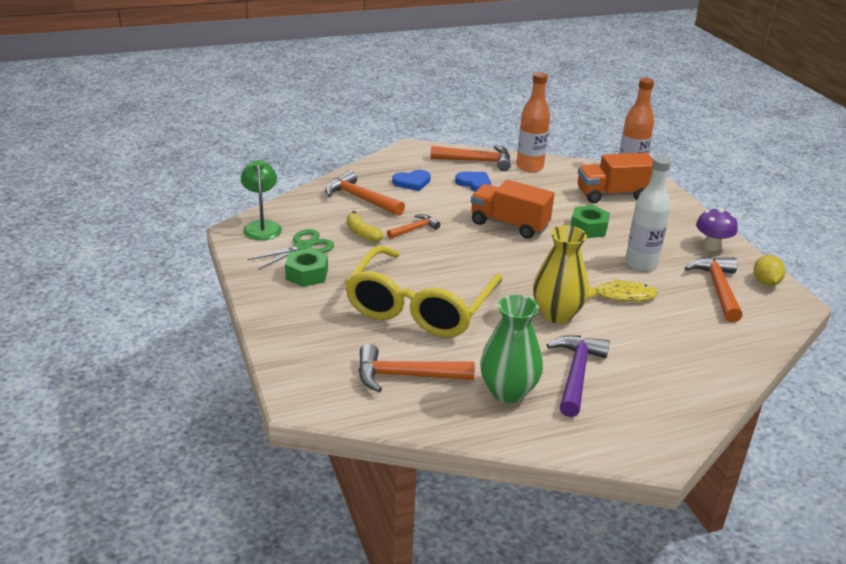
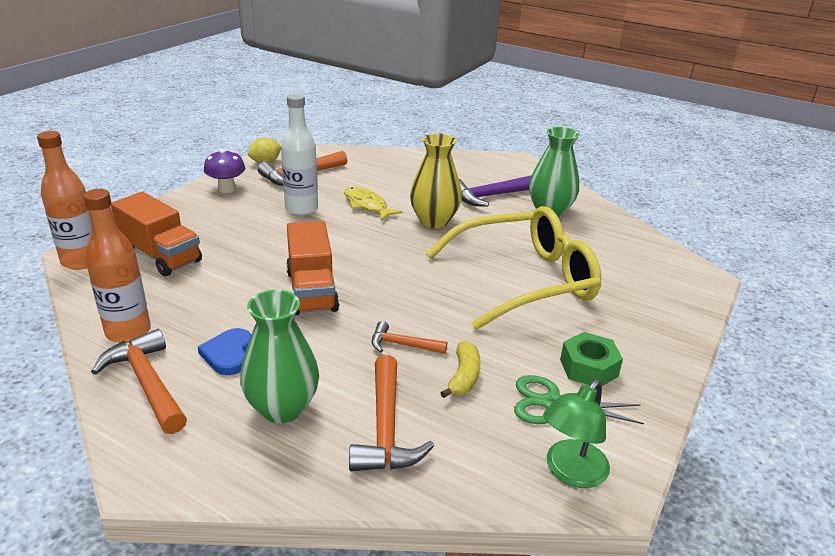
camera: 130 degrees left, 0 degrees up
orange hammer [359,344,475,392] -> none
blue heart [392,170,431,191] -> green vase [240,290,319,423]
green nut [571,205,610,238] -> none

